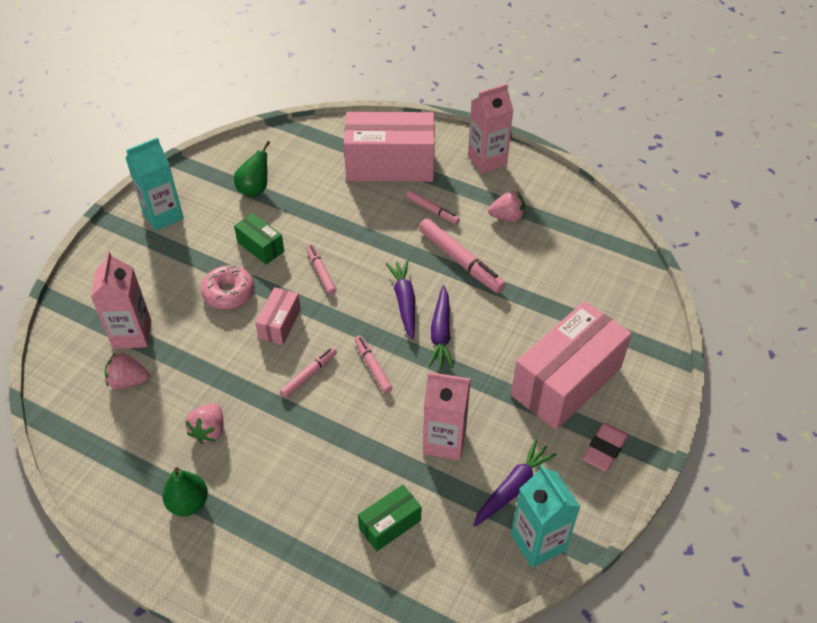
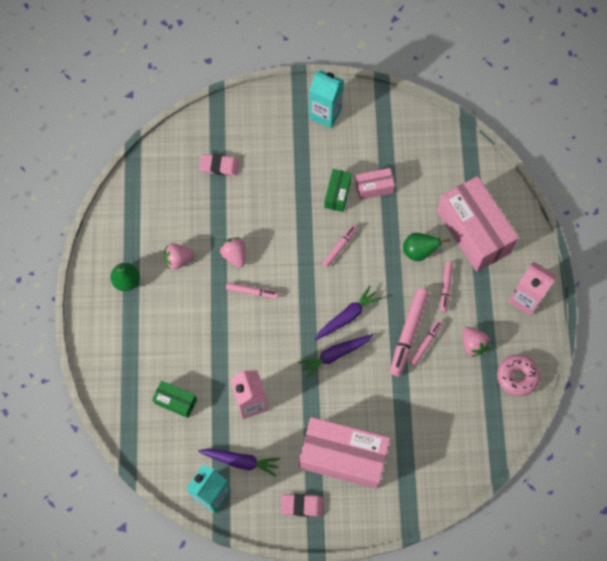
camera: 60 degrees right, 20 degrees up
pink carton [91,251,151,349] -> pink eraser [199,154,239,176]
pink strawberry [105,353,149,390] -> pink strawberry moved to [220,237,246,268]
pink donut [201,265,255,310] -> pink donut moved to [497,354,540,396]
green pear [234,141,270,197] -> green pear moved to [403,233,450,261]
pink box [255,287,301,345] -> pink box moved to [355,168,395,200]
pink marker [355,335,392,393] -> pink marker moved to [409,320,443,366]

